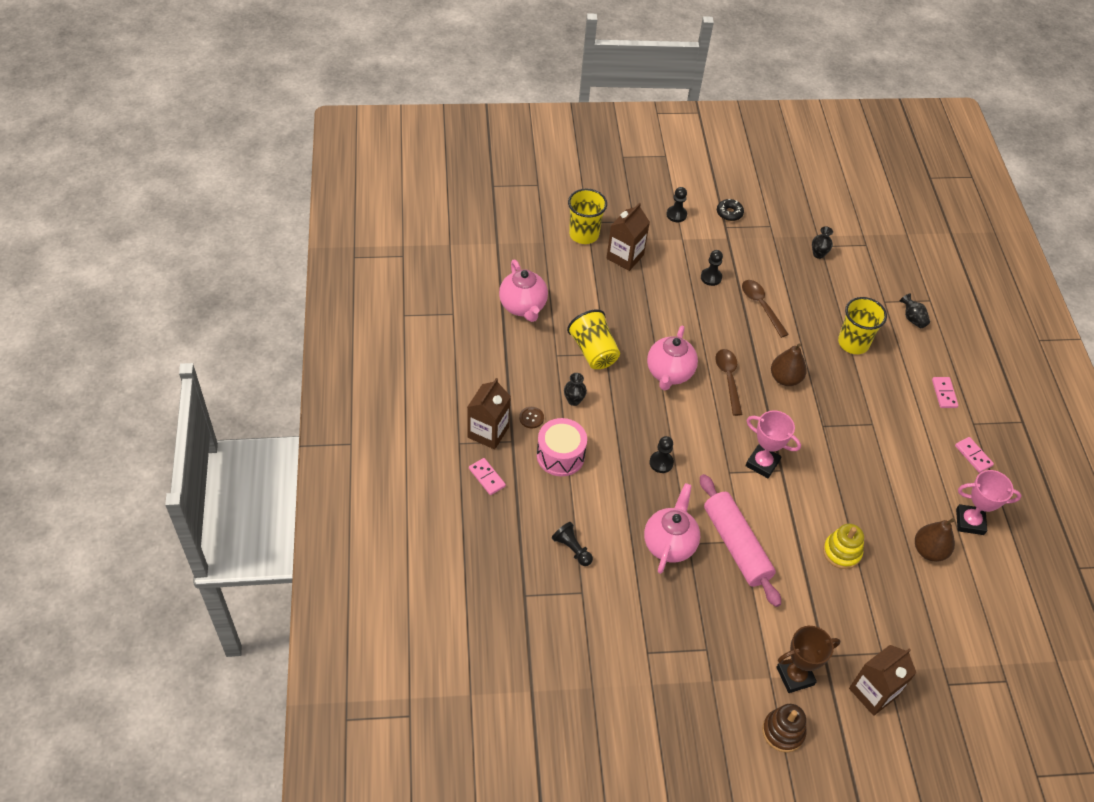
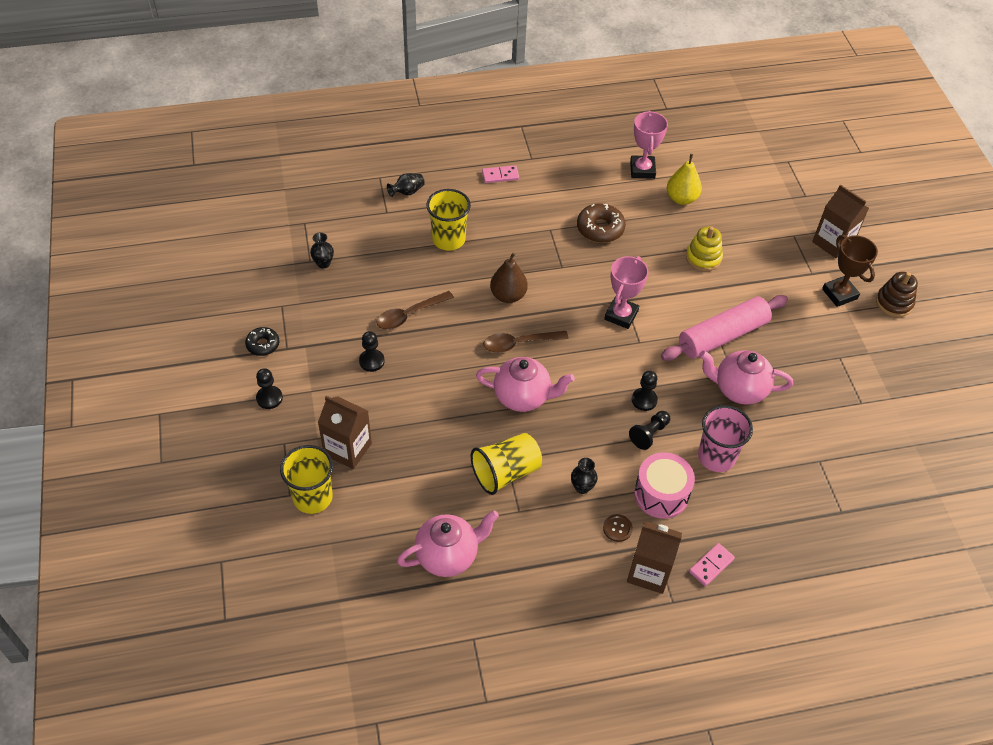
camera: 95 degrees left, 0 degrees up
black pawn [552,522,593,566] -> black pawn moved to [629,411,670,450]
brown pear [915,518,955,562] -> yellow pear [667,154,702,205]
pink domino [955,437,994,473] -> none
none -> brown donut [577,204,626,243]
none -> pink cup [698,405,753,472]

